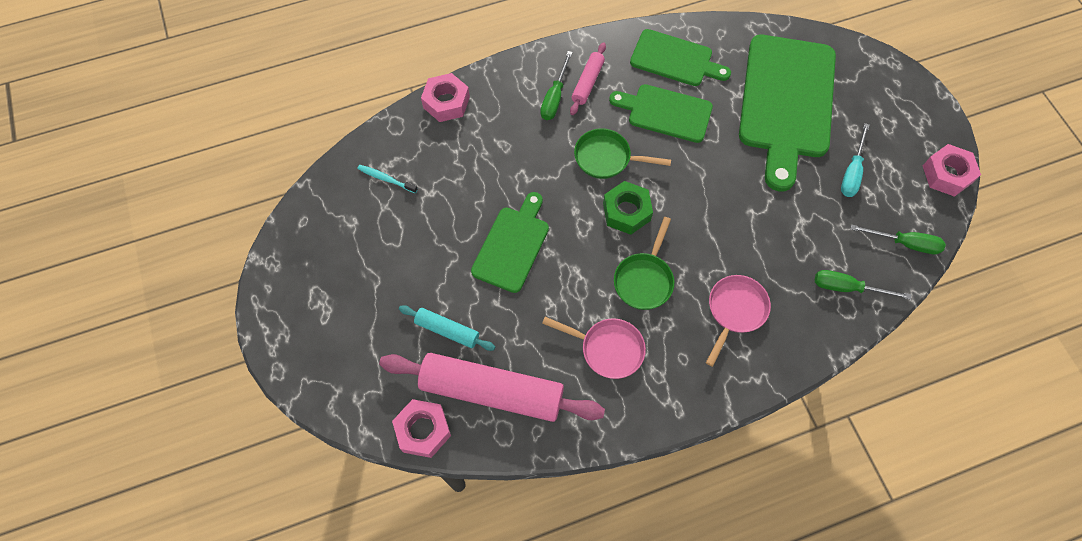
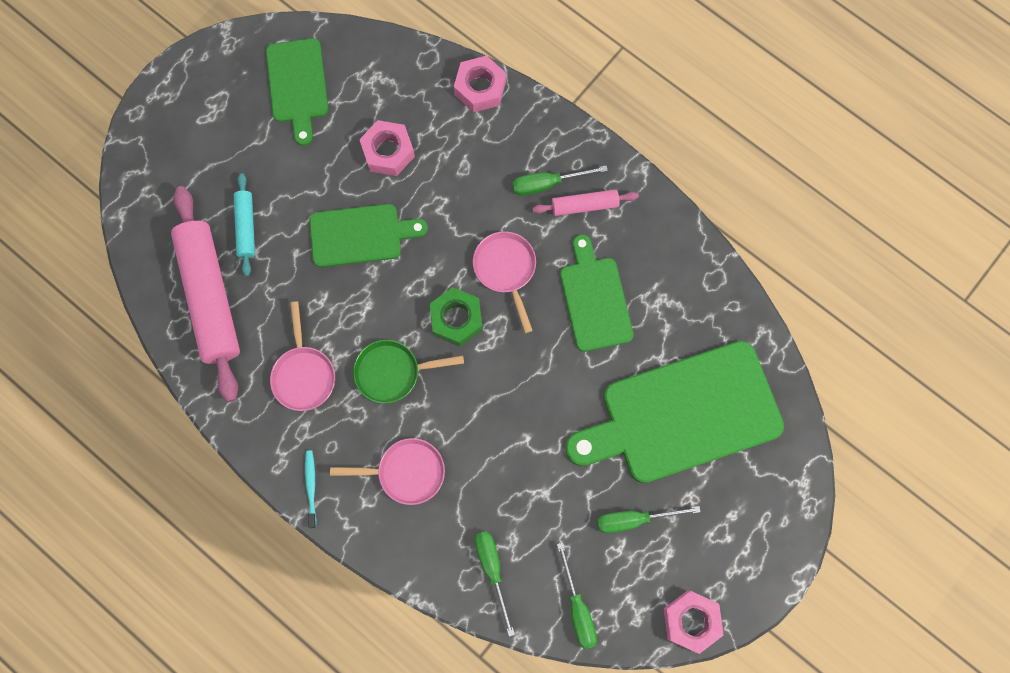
camera: 60 degrees right, 10 degrees up
turquoise toothbrush [357,165,418,193] -> turquoise toothbrush moved to [305,450,317,528]
pink nut [392,399,451,458] -> pink nut moved to [359,120,415,176]
green pan [574,128,671,179] -> pink pan [473,231,536,333]
green cutting board [630,29,731,86] -> green cutting board moved to [266,38,328,146]
turquoise screwdriver [841,123,870,197] -> green screwdriver [597,506,701,533]

